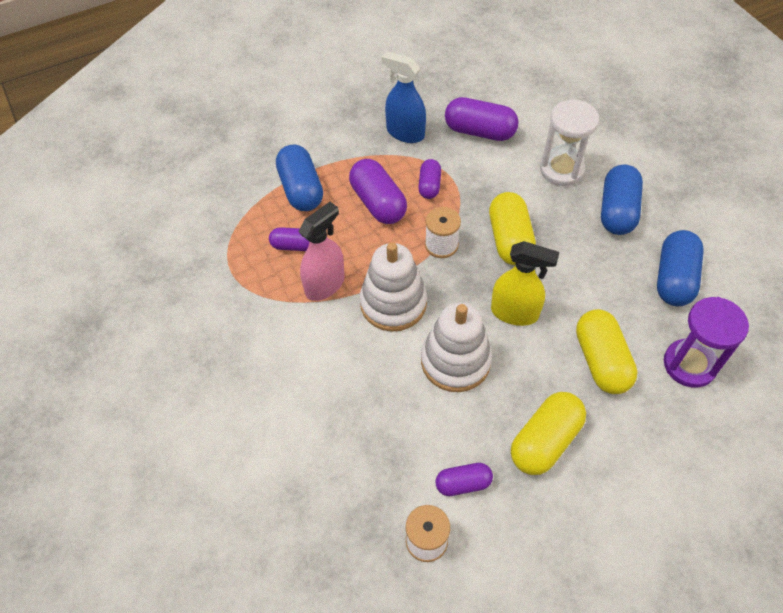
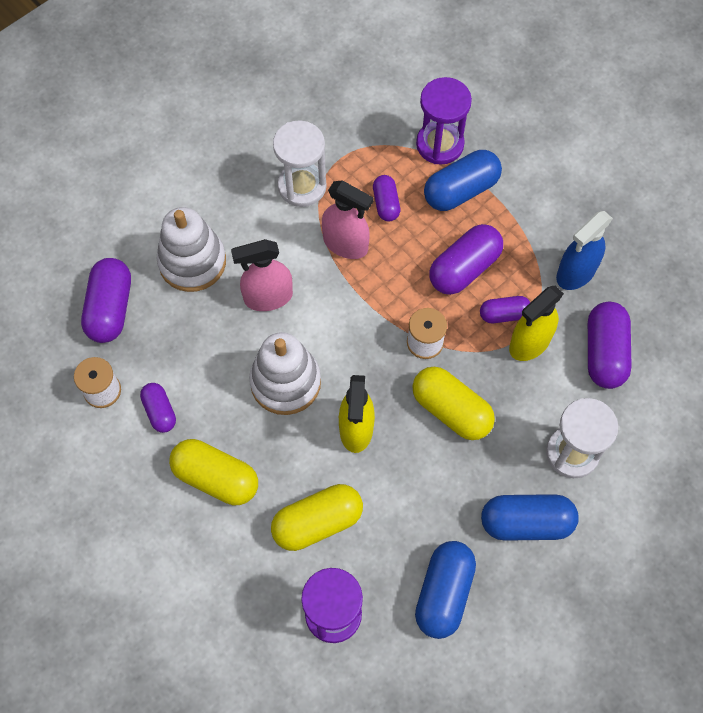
camera: 75 degrees right, 10 degrees up
white stacking toy [360,242,427,332] -> white stacking toy moved to [157,207,226,292]
blue spray bottle [381,51,426,143] -> blue spray bottle turned 150 degrees counterclockwise [556,211,613,290]
yellow capsule [489,192,536,265] -> yellow capsule turned 60 degrees clockwise [412,367,495,440]
blue capsule [657,230,704,306] -> blue capsule turned 75 degrees counterclockwise [415,541,476,639]
none -> purple capsule [81,258,131,343]
none -> pink spray bottle [231,239,293,311]
none -> white hourglass [273,120,327,207]
none -> purple hourglass [416,77,472,165]
none -> yellow spray bottle [509,286,564,361]

